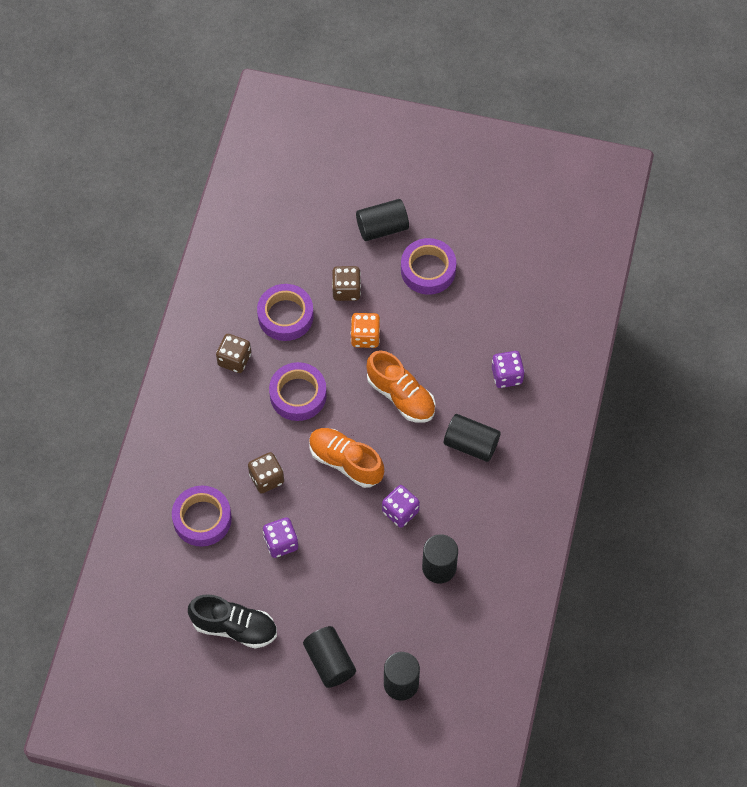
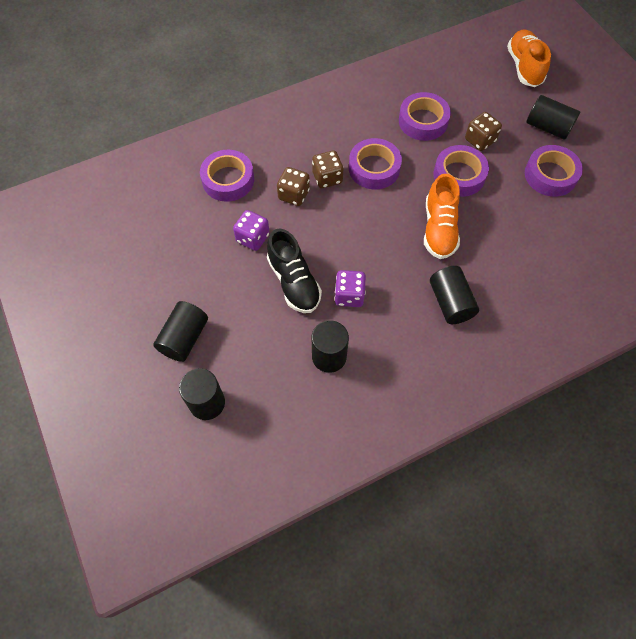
camera: 50 degrees right, 0 degrees up
black shoe [188,594,277,648] -> black shoe moved to [267,229,322,313]
brown dice [216,334,251,373] -> brown dice moved to [312,150,343,188]
orange shoe [309,428,384,488] -> orange shoe moved to [507,29,551,87]
orange dice [351,313,380,348] -> purple tape [433,145,489,197]
purple dice [492,351,525,388] -> none

